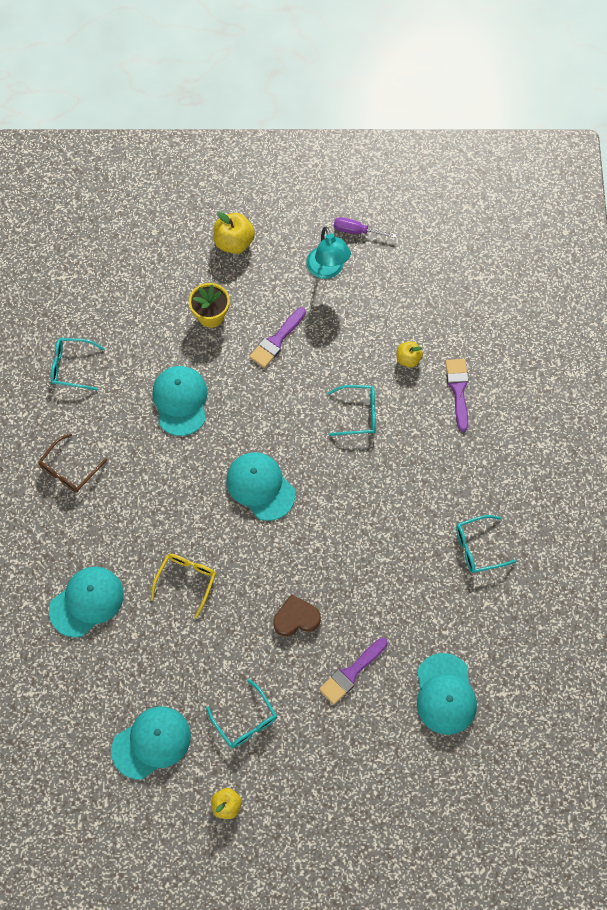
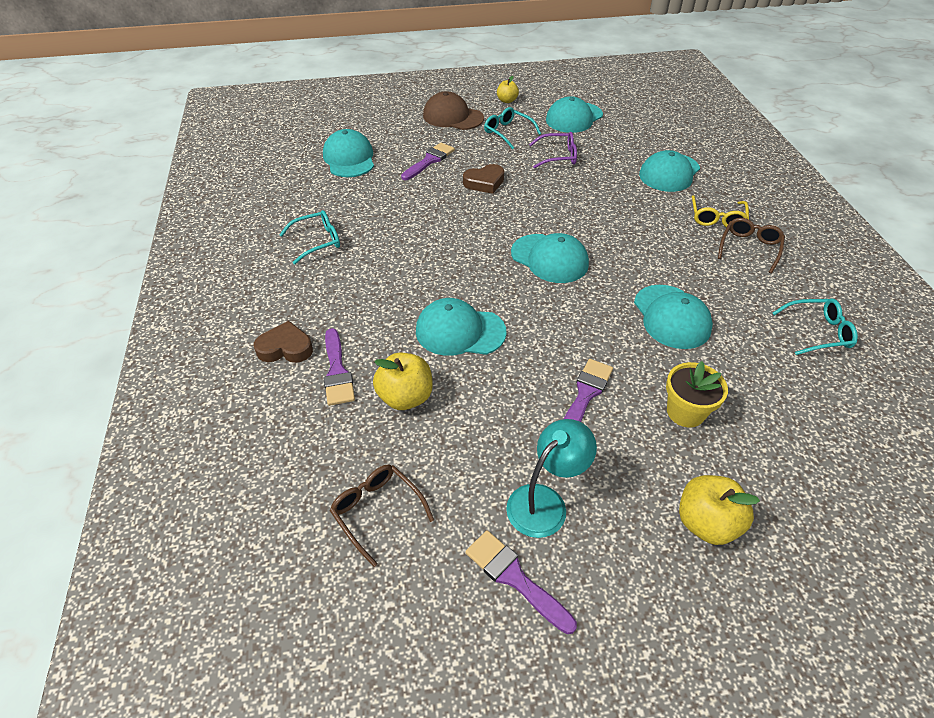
camera: 170 degrees right, 20 degrees down
yellow glasses [151,554,216,618] -> yellow glasses moved to [692,195,749,227]
turquoise lamp [306,227,351,279] -> turquoise lamp turned 75 degrees clockwise [506,419,597,538]
turquoise glasses [328,385,376,436] -> turquoise cap [416,298,507,356]
purple screwdriver [334,217,397,238] -> purple brush [466,530,577,634]
yellow apple [396,341,423,367] -> yellow apple [373,353,433,410], size x1.61
none -> brown heart [254,321,313,363]
none -> brown glasses [330,464,434,567]
none -> brown cap [423,91,484,130]
none -> purple glasses [529,132,577,169]

